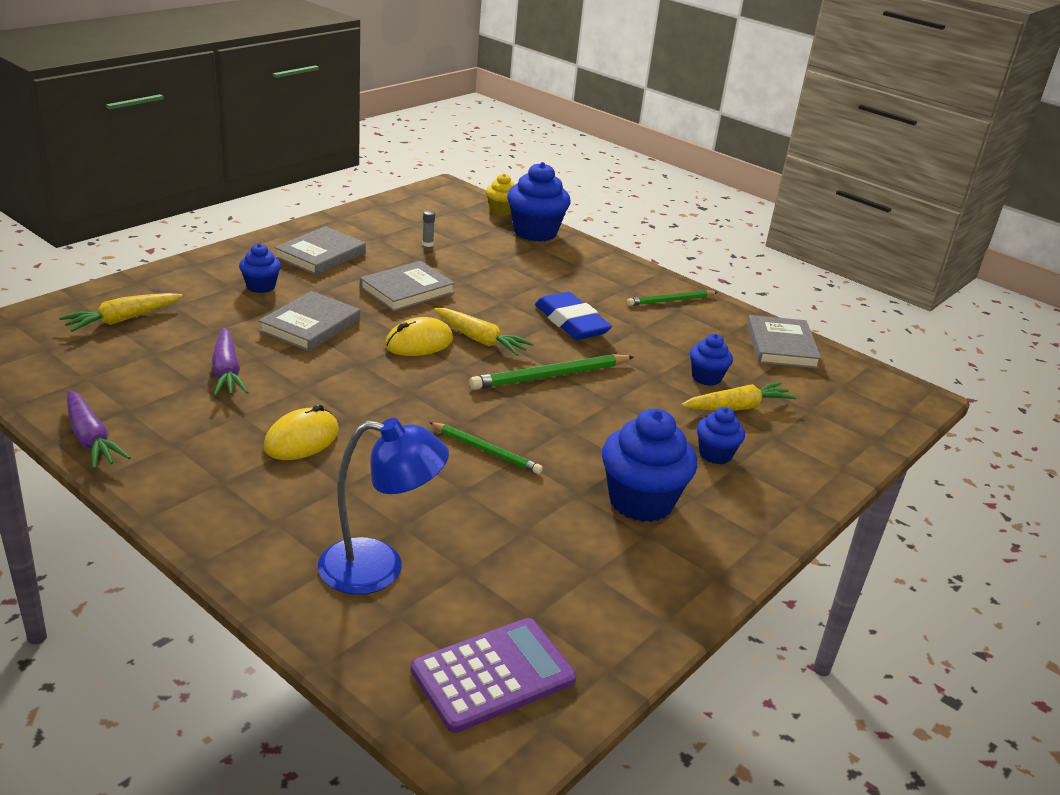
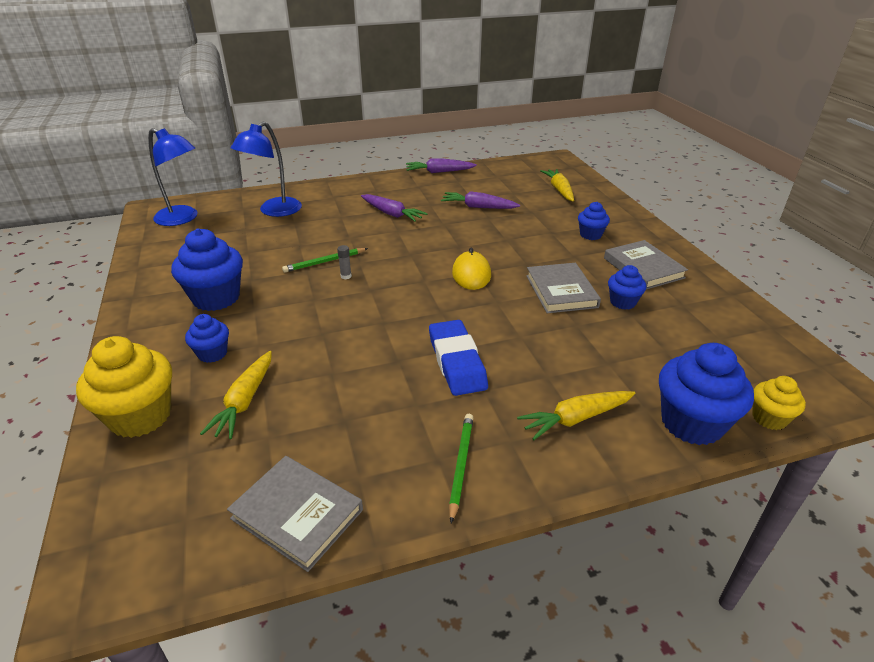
camera: 125 degrees right, 5 degrees up
grey book [259,291,360,352] -> none
yellow mouse [263,404,339,460] -> purple carrot [361,194,428,222]
purple calculator [411,618,577,733] -> blue lamp [148,128,198,226]
grey glue stick [422,210,435,247] -> grey glue stick moved to [337,245,352,279]
yellow carrot [434,308,534,356] -> yellow carrot moved to [517,391,636,440]
green pencil [469,354,634,390] -> none
blue eraser [535,292,612,340] -> blue eraser turned 75 degrees clockwise [429,320,488,396]
blue cupcake [690,334,733,386] -> blue cupcake moved to [608,265,646,310]
none -> yellow cupcake [76,336,172,438]

